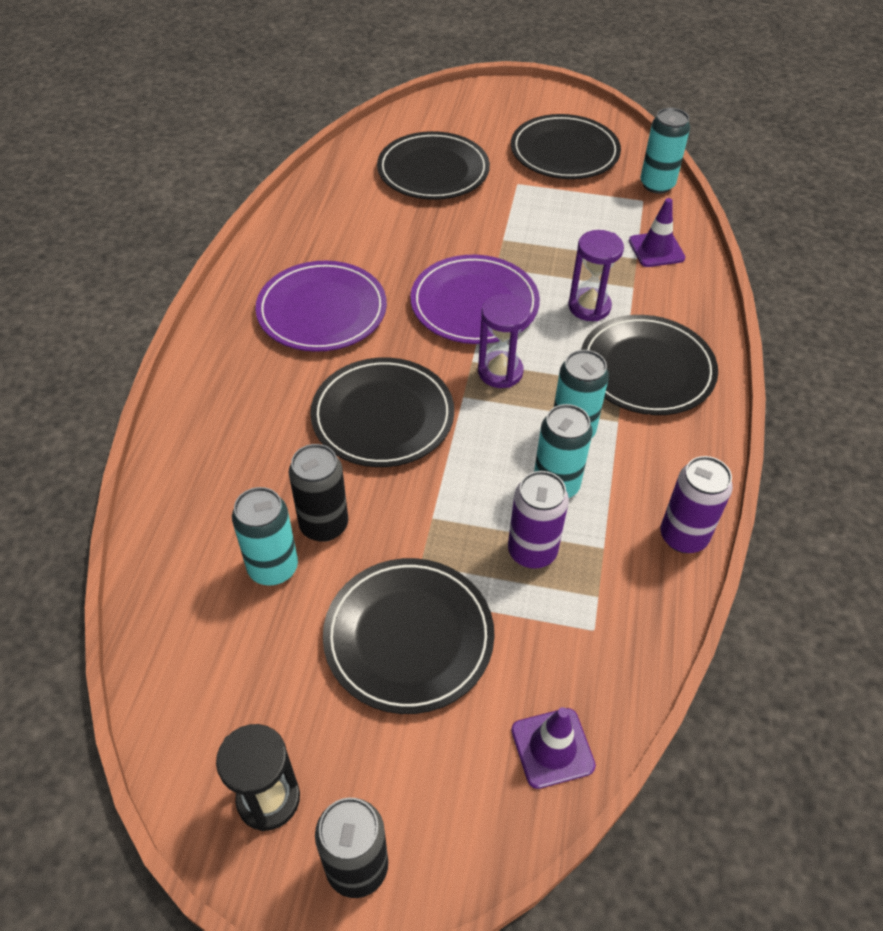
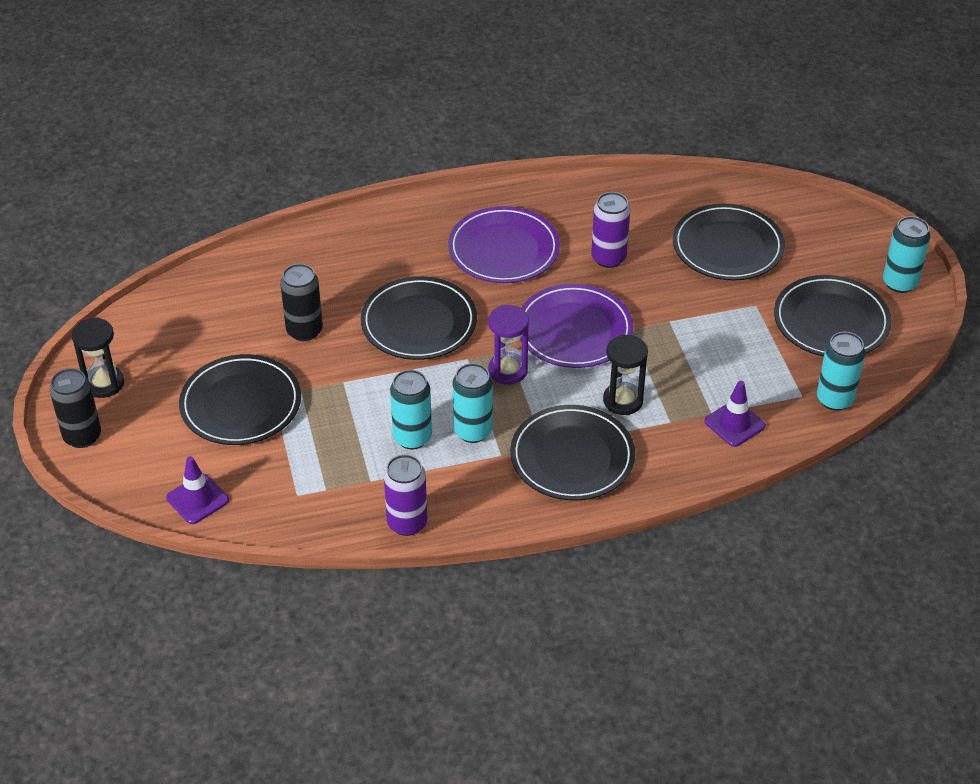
camera: 65 degrees right, 5 degrees down
turquoise can [232,487,298,586] -> turquoise can moved to [883,216,930,293]
purple can [508,471,569,569] -> purple can moved to [591,192,630,268]
purple hourglass [568,230,624,321] -> black hourglass [603,334,648,415]

